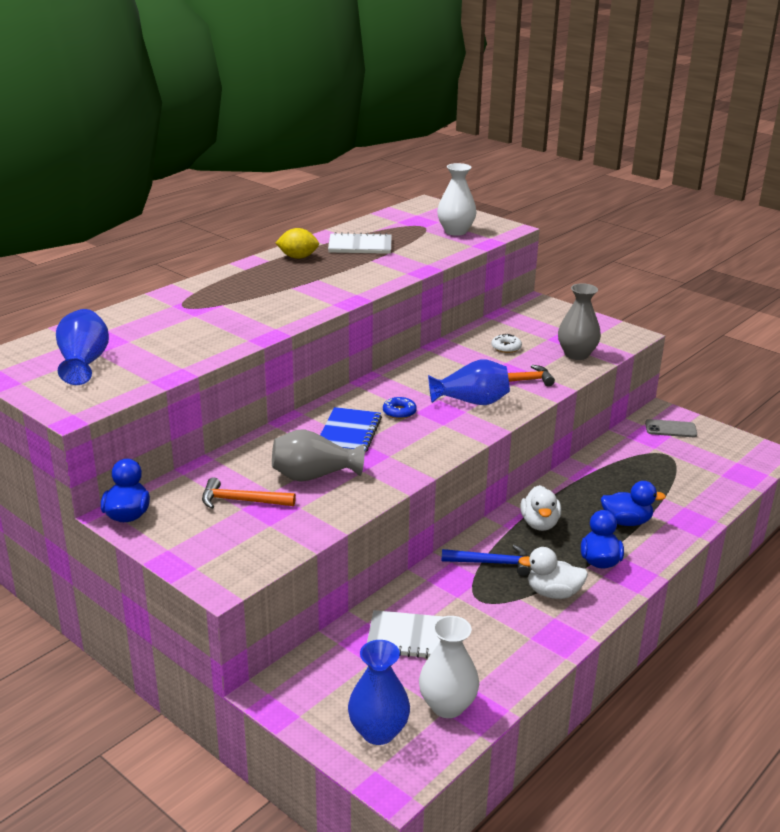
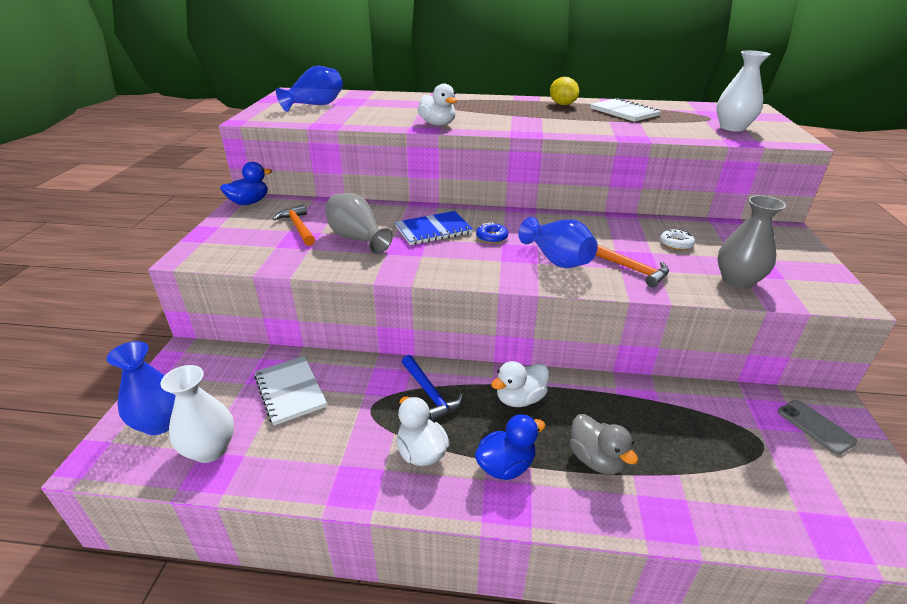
camera: 55 degrees right, 5 degrees up
blue duck [601,481,666,526] -> grey duck [570,414,638,474]
none -> white duck [418,84,457,126]

